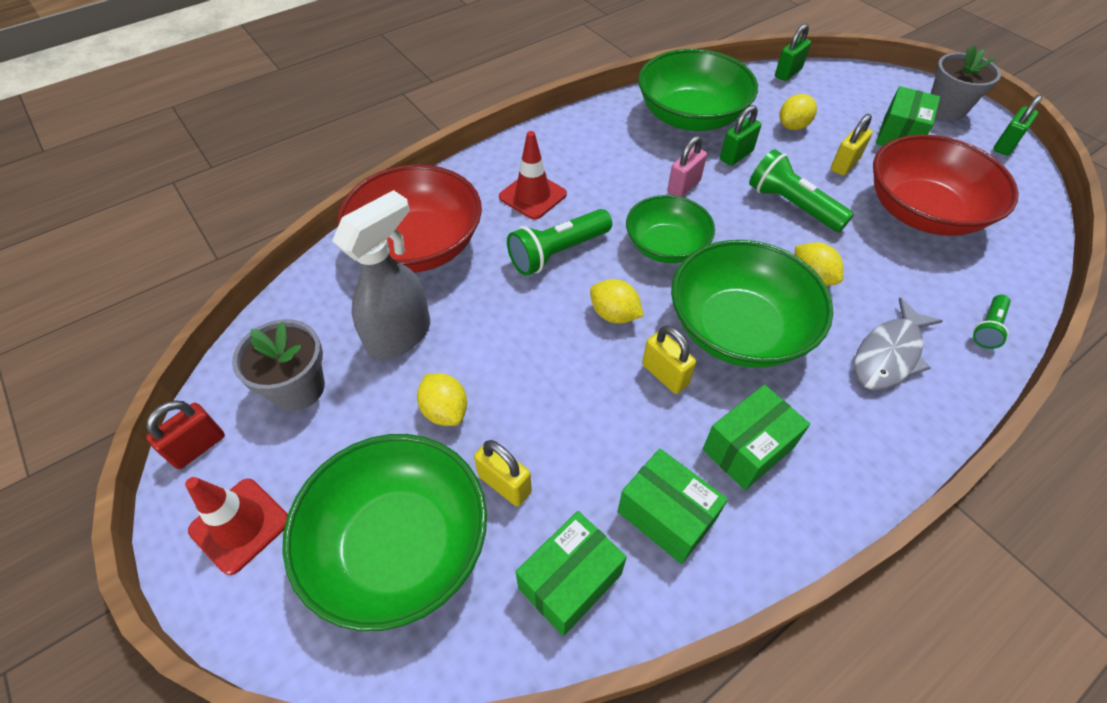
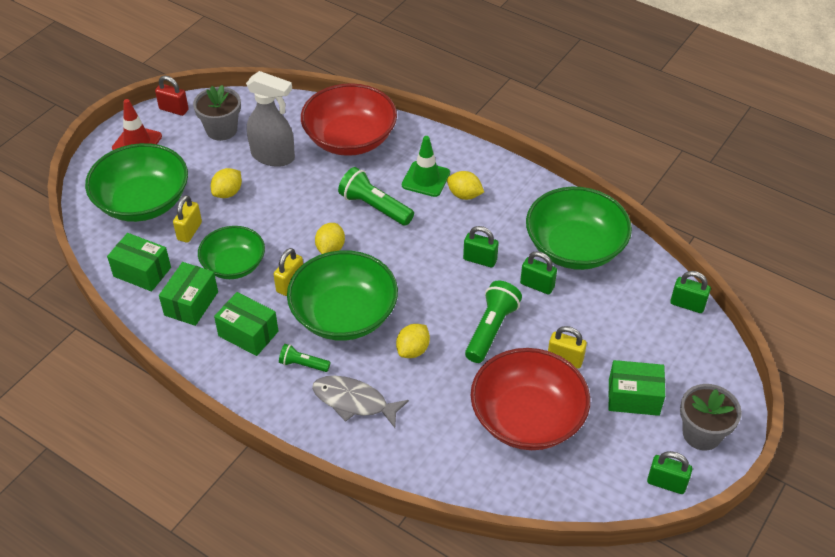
camera: 70 degrees right, 5 degrees down
red traffic cone [499,131,567,220] -> green traffic cone [402,136,450,197]
green bowl [626,195,715,263] -> green bowl moved to [198,226,265,279]
pink padlock [667,135,707,197] -> green padlock [463,226,499,268]
yellow lemon [779,94,817,130] -> yellow lemon moved to [447,171,484,200]
green flashlight [973,295,1011,349] -> green flashlight moved to [279,344,330,372]

